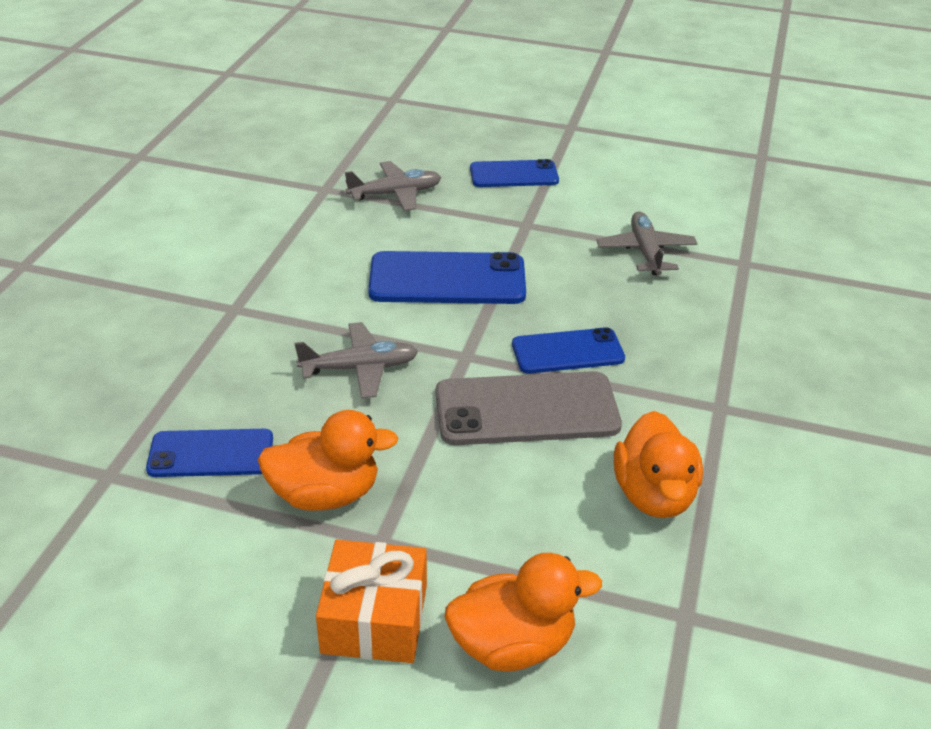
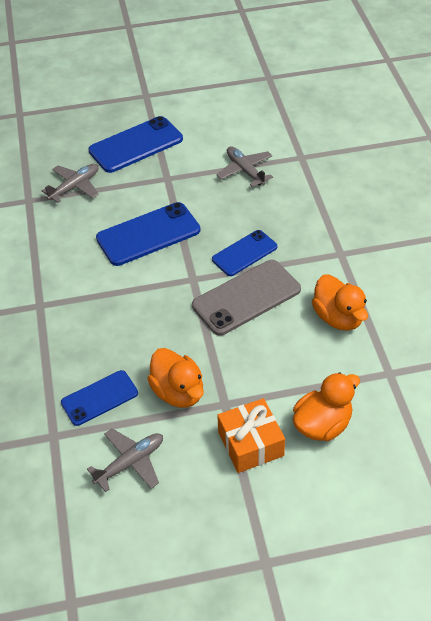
camera: 25 degrees left, 10 degrees up
orange duck [257,410,398,511] -> orange duck turned 90 degrees clockwise [147,348,204,408]
grey plane [294,322,418,399] -> grey plane moved to [87,428,163,492]
blue phone [470,159,559,187] -> blue phone [88,116,183,173], size x1.57

